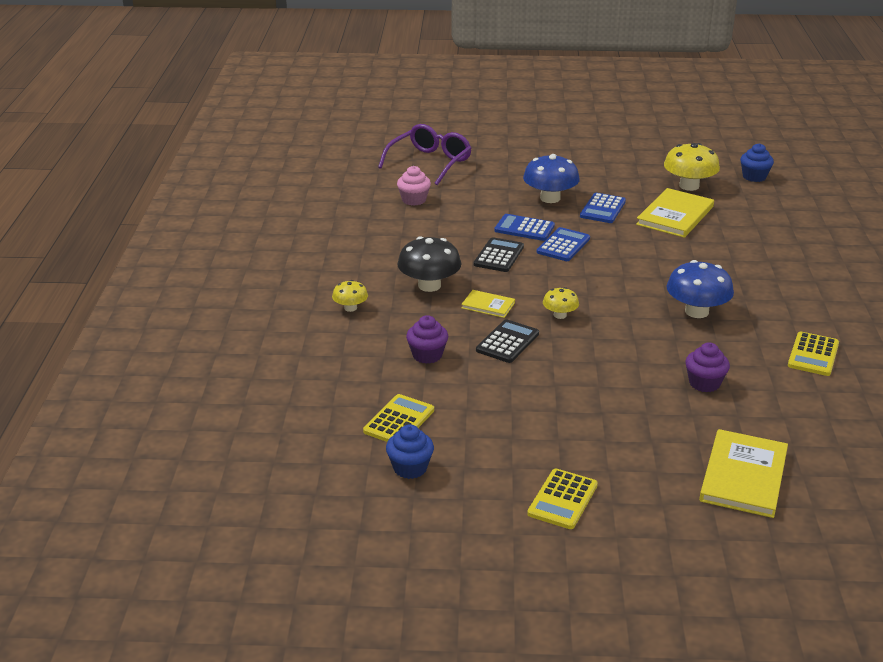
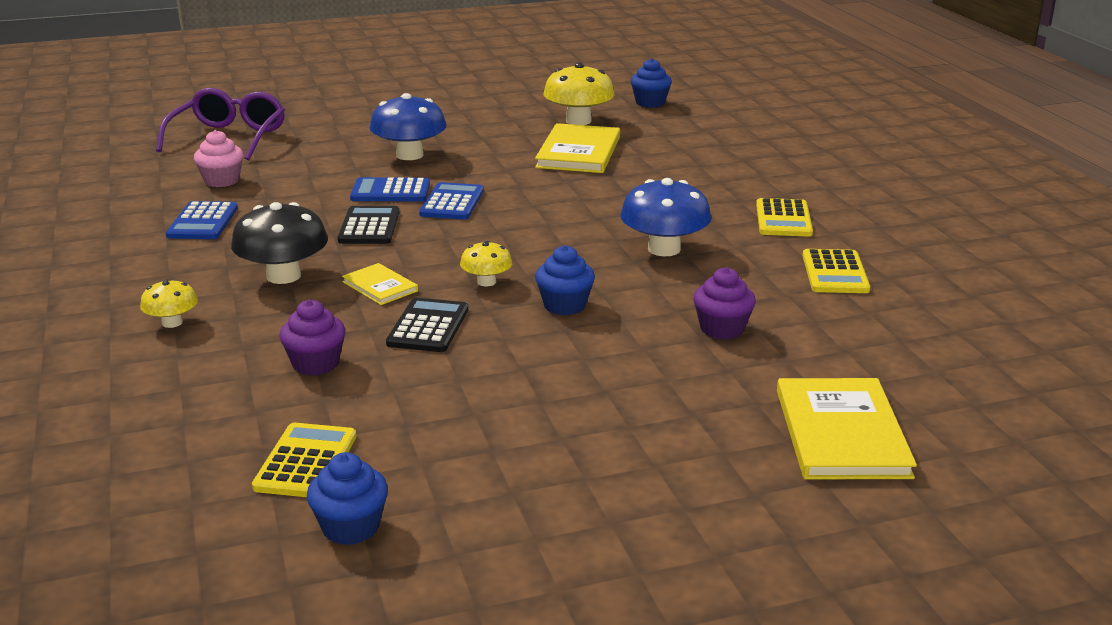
camera: 20 degrees left, 5 degrees down
yellow book [461,290,515,318] -> yellow book turned 45 degrees clockwise [342,263,418,305]
yellow calculator [527,469,598,529] -> yellow calculator moved to [756,198,813,237]
blue calculator [580,193,626,223] -> blue calculator moved to [166,201,238,239]
none -> blue cupcake [535,245,595,315]

